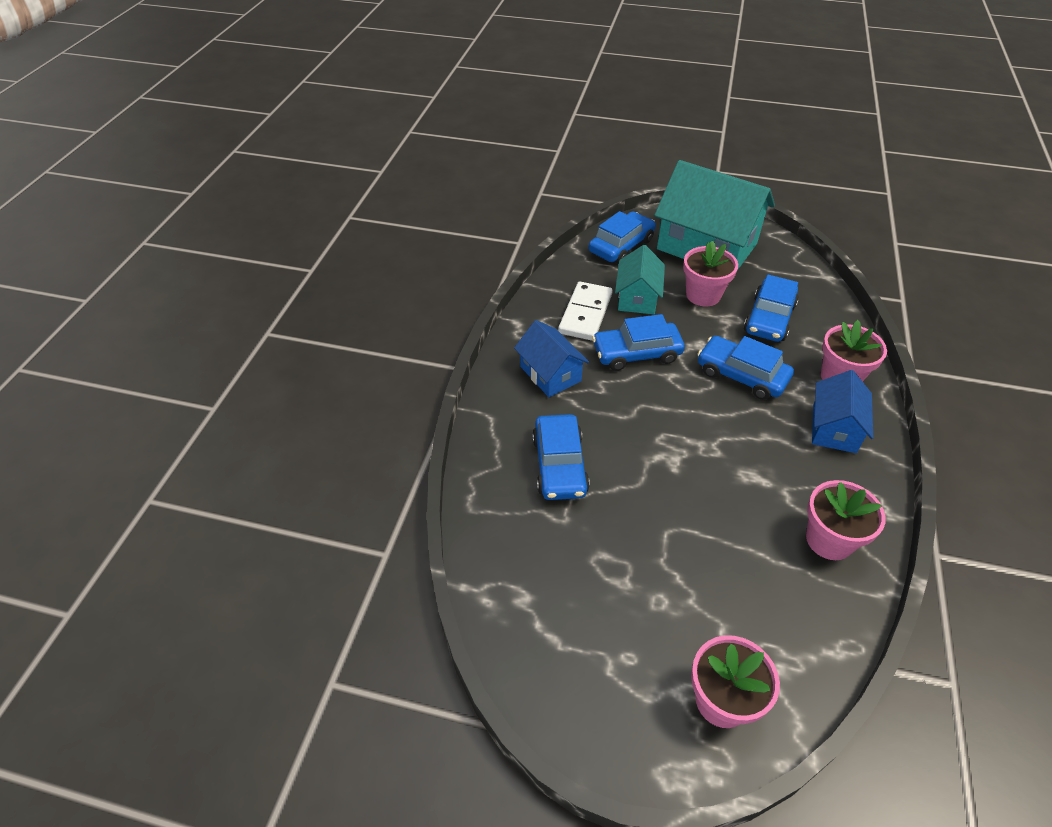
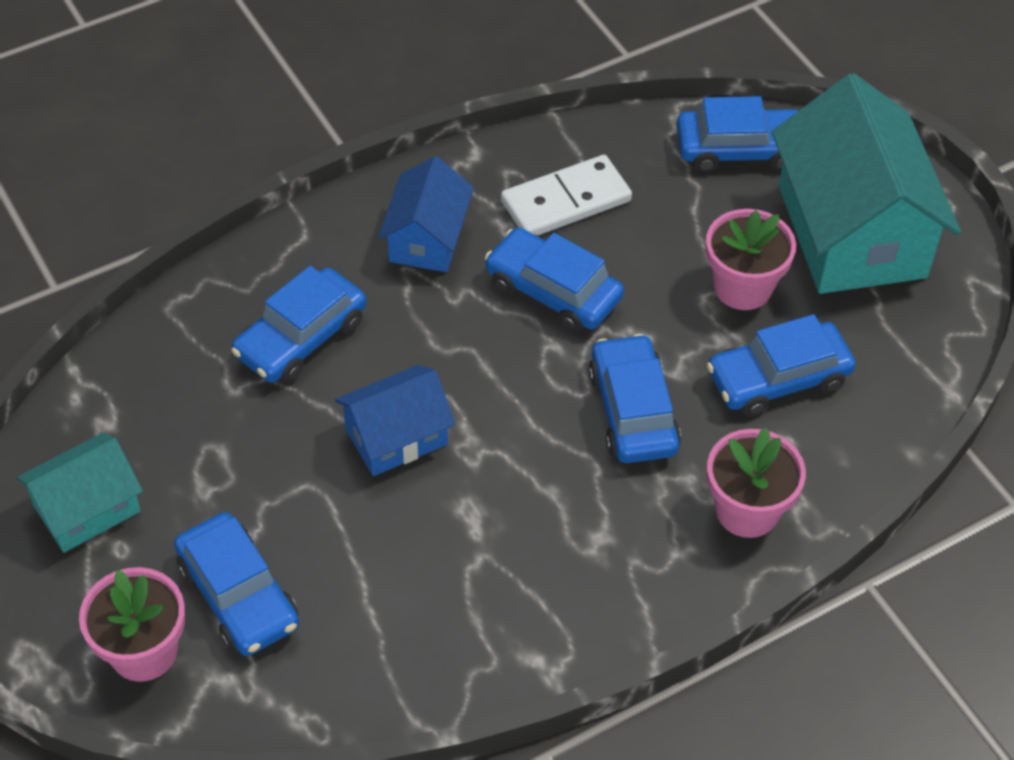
camera: 45 degrees right, 5 degrees up
turquoise house [615,245,665,314] -> turquoise house moved to [16,433,143,553]
pink flower pot [806,480,886,560] -> none
blue house [812,370,873,453] -> blue house moved to [335,365,456,476]
none -> blue car [174,512,299,656]

